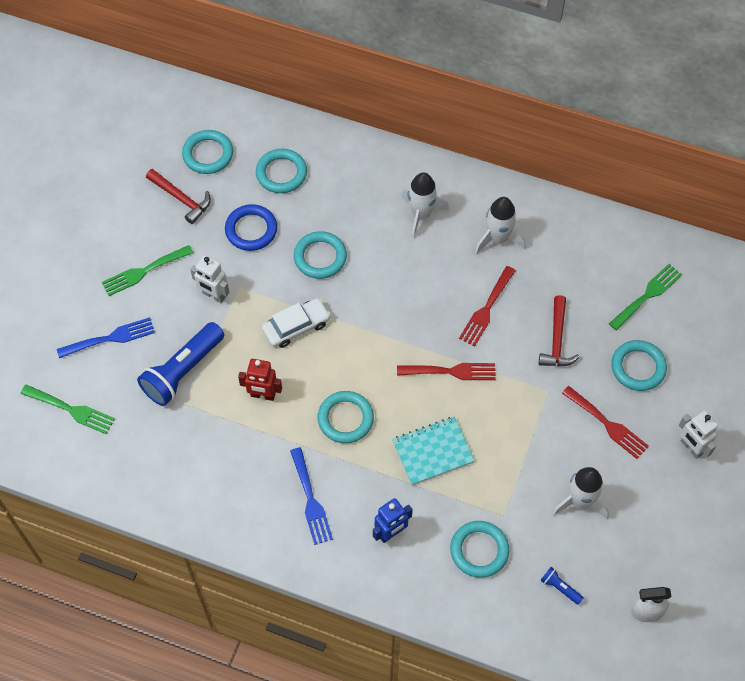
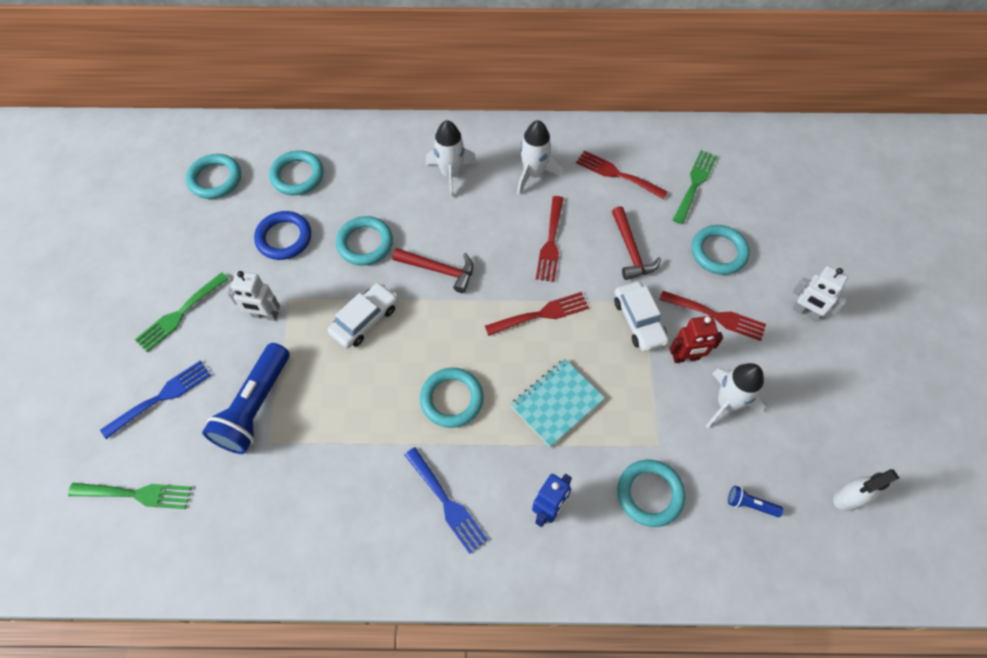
camera: 20 degrees left, 0 degrees up
red hammer [146,169,211,224] -> red hammer moved to [393,248,473,293]
red robot [238,359,282,401] -> red robot moved to [669,316,723,363]
none -> red fork [576,151,668,199]
none -> white car [614,281,669,352]

